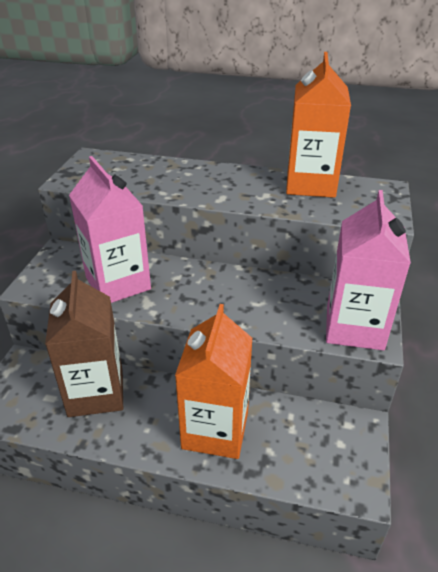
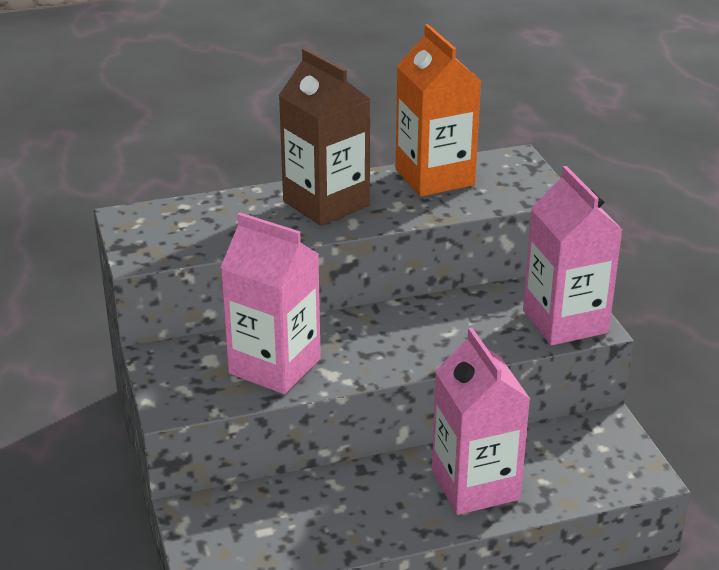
camera: 30 degrees left, 5 degrees down
brown carton [45,271,123,417] -> brown carton moved to [278,48,371,226]
orange carton [175,304,252,459] -> pink carton [432,328,530,515]

